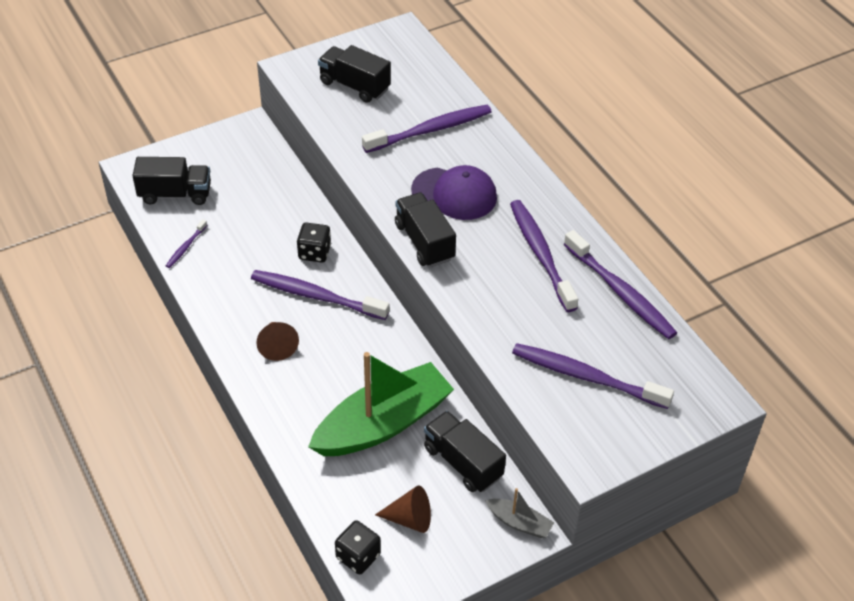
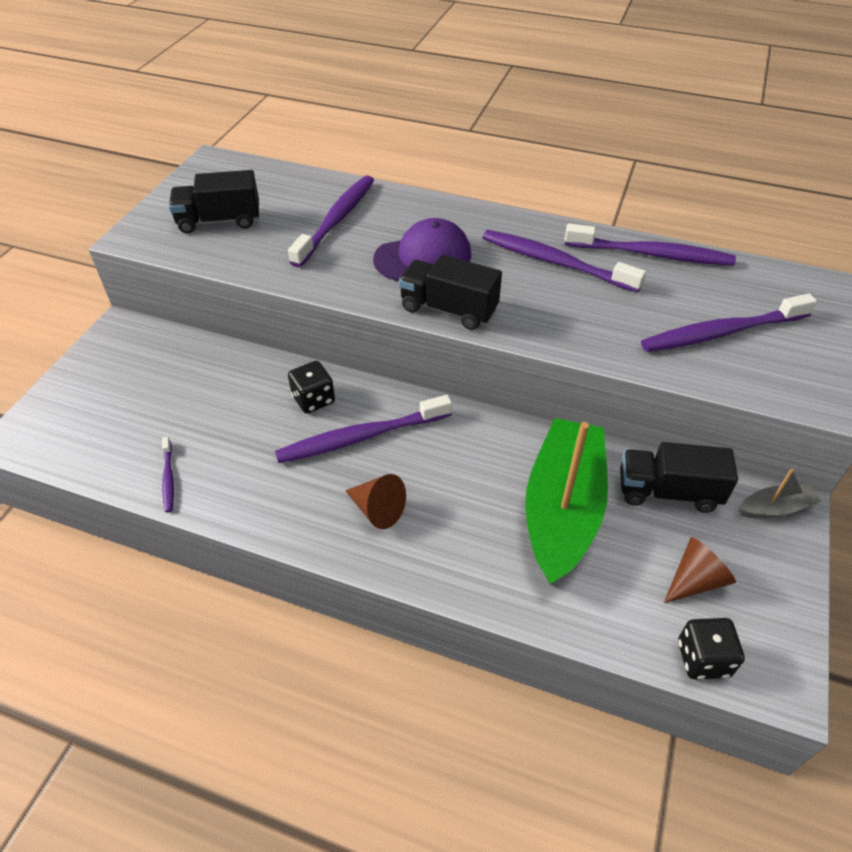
camera: 40 degrees left, 0 degrees up
black truck [132,157,211,205] -> none

